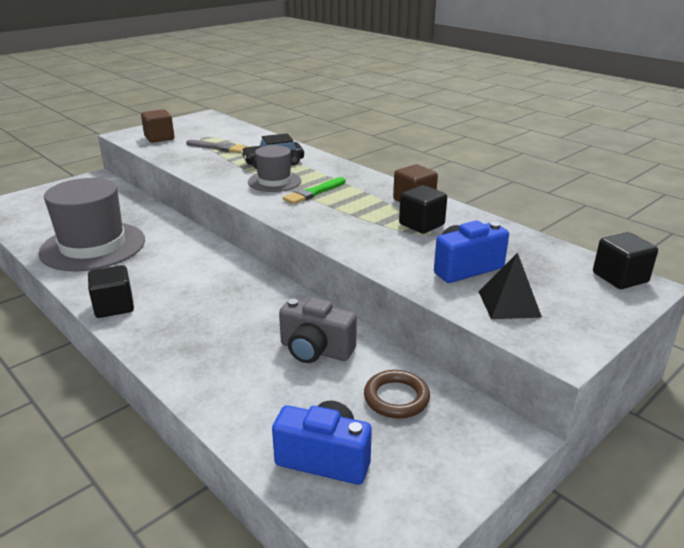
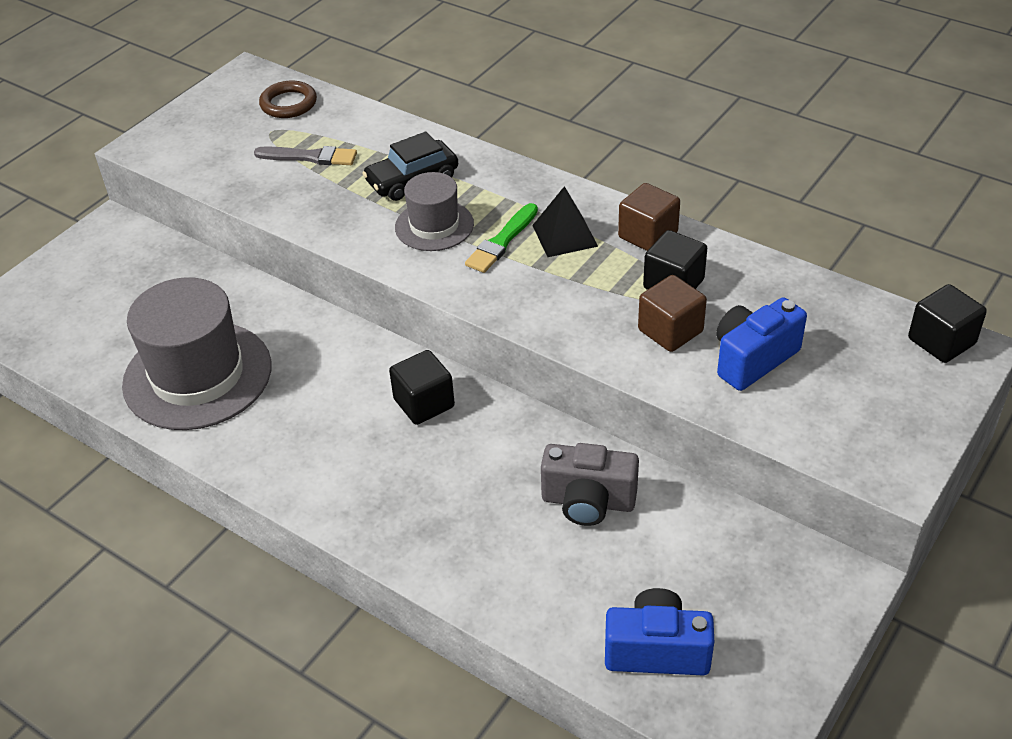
camera: 10 degrees left, 15 degrees up
black cube [88,265,134,318] -> black cube moved to [389,350,455,425]
brown cube [141,109,174,143] -> brown cube moved to [638,275,707,352]
brown ring [364,370,430,418] -> brown ring moved to [259,81,317,118]
black pyramid [479,253,542,319] -> black pyramid moved to [532,186,598,257]

